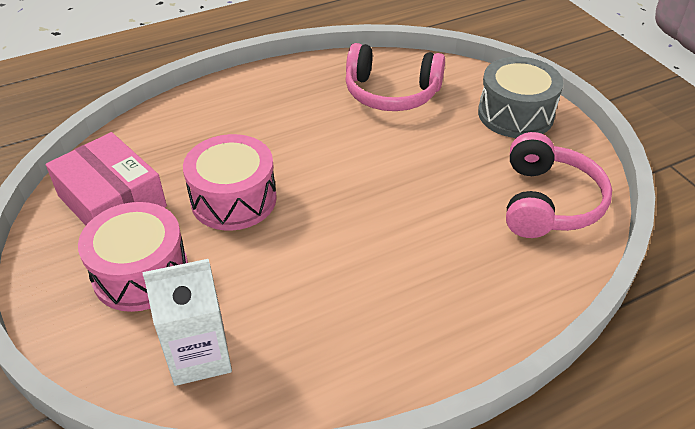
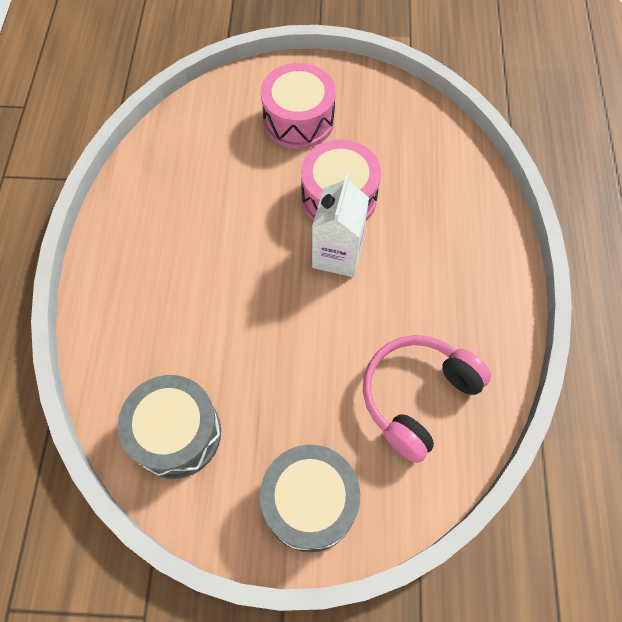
camera: 120 degrees right, 20 degrees up
pink box [46,132,167,225] -> none
white carton [143,259,232,386] -> white carton moved to [312,174,369,277]
pink headphones [506,132,612,238] -> grey drum [118,375,221,479]

